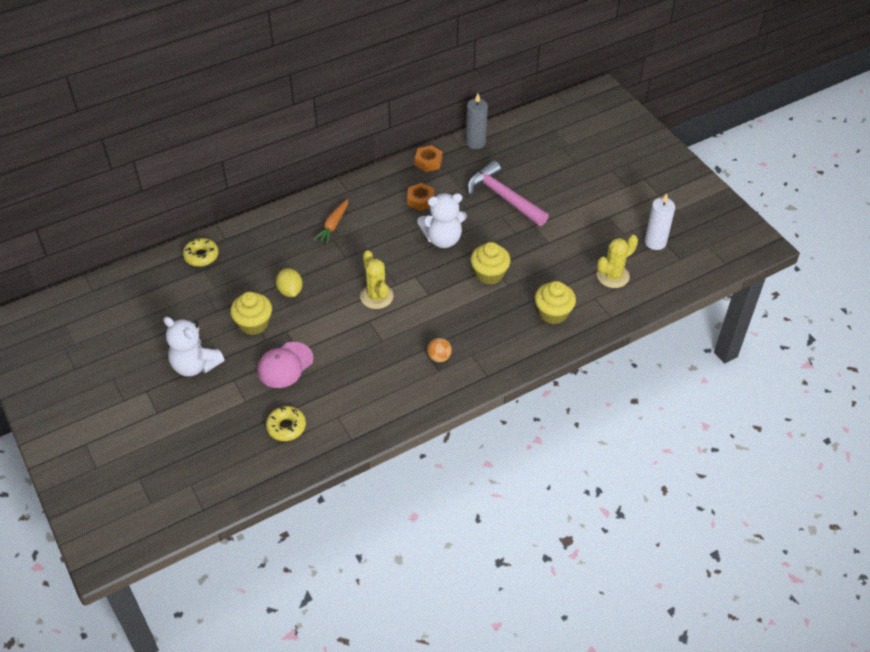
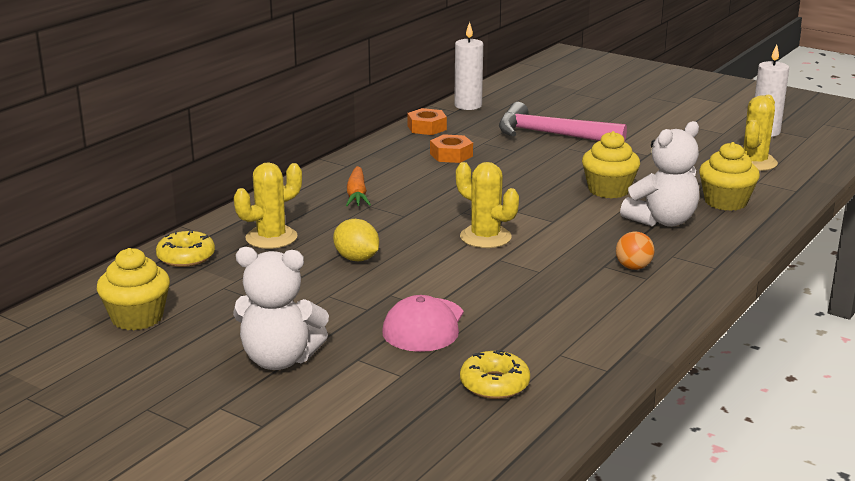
camera: 25 degrees left, 25 degrees down
yellow cupcake [230,292,272,335] -> yellow cupcake moved to [97,248,170,330]
white teddy bear [417,193,467,248] -> white teddy bear moved to [620,121,699,227]
grey candle [466,93,488,149] -> white candle [454,22,483,110]
none -> yellow cactus [234,162,302,249]

